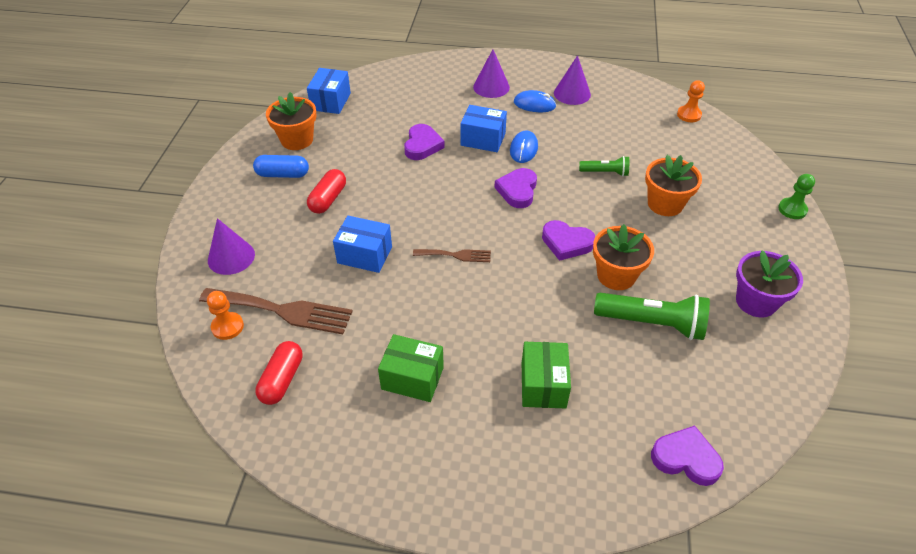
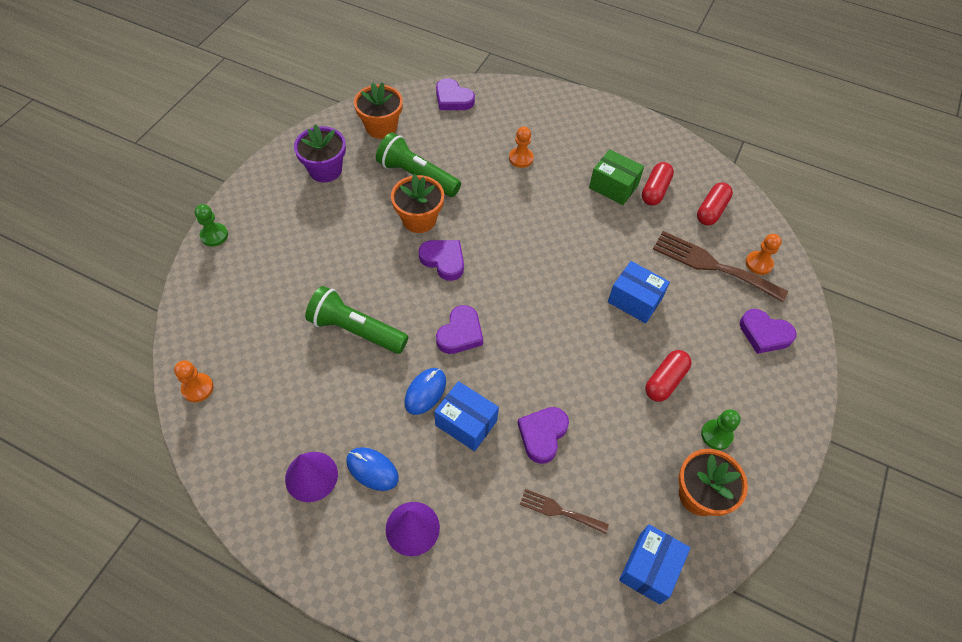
camera: 165 degrees left, 10 degrees up
purple cone [208,218,255,275] -> purple heart [740,309,797,354]
blue capsule [253,155,309,178] -> green pawn [701,409,741,450]
brown fork [413,249,491,262] -> brown fork moved to [520,489,609,534]
green box [522,342,571,409] -> orange pawn [509,126,534,168]
green flashlight [579,156,629,176] -> green flashlight [305,286,408,354], size x1.82
orange flower pot [645,155,702,216] -> orange flower pot moved to [354,82,403,139]
none -> red capsule [642,162,674,206]

